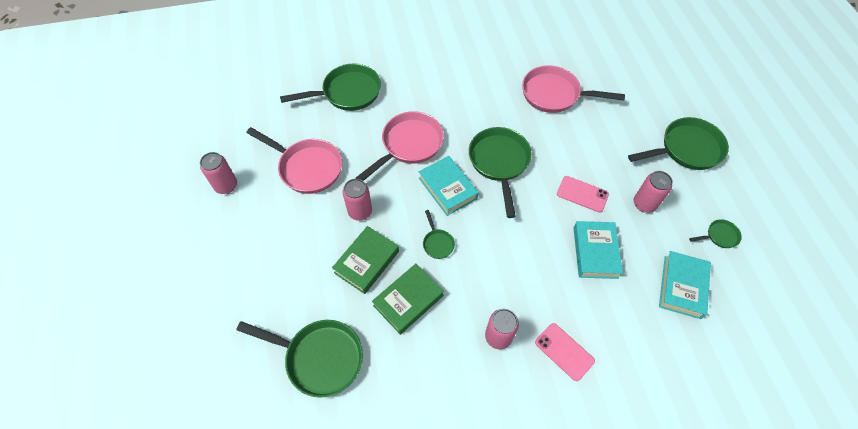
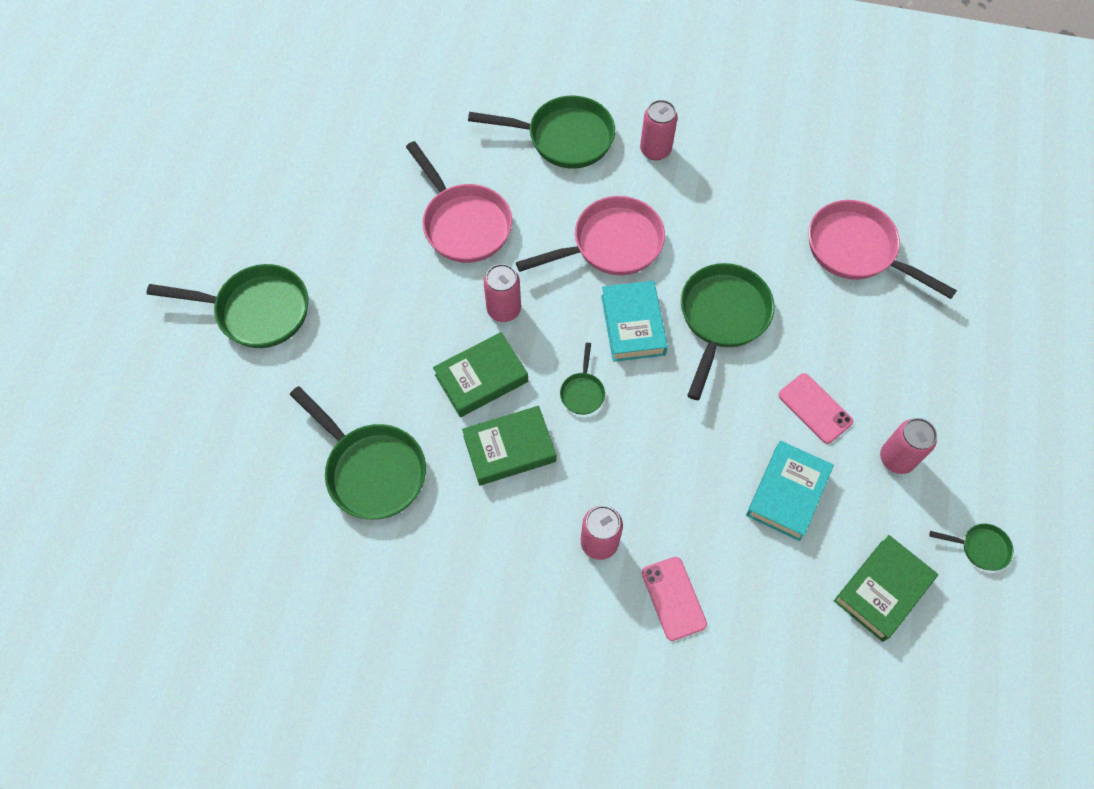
camera: 25 degrees right, 5 degrees up
pink can [200,152,237,194] -> pink can moved to [640,100,678,160]
green pan [628,117,729,170] -> green pan moved to [146,264,309,348]
turquoise book [659,251,711,319] -> green book [834,535,938,642]

